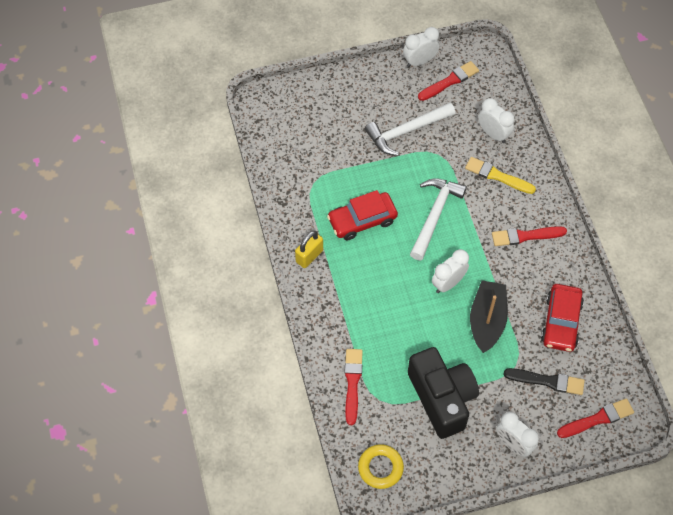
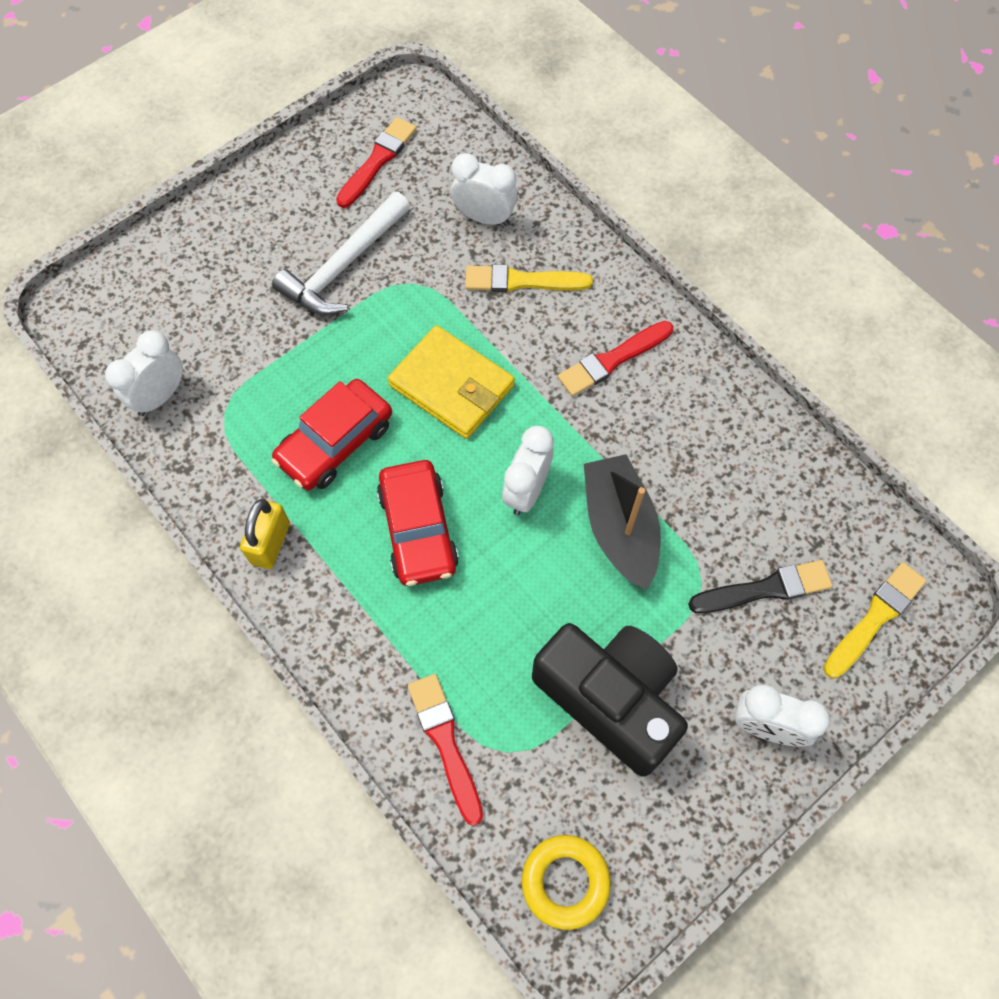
camera: 25 degrees left, 5 degrees up
white clock [403,27,439,67] -> white clock moved to [105,330,183,416]
white hammer [410,178,467,260] -> yellow wallet [388,325,515,439]
red car [541,284,584,352] -> red car moved to [377,460,459,586]
red brush [557,398,634,438] -> yellow brush [824,562,926,678]

